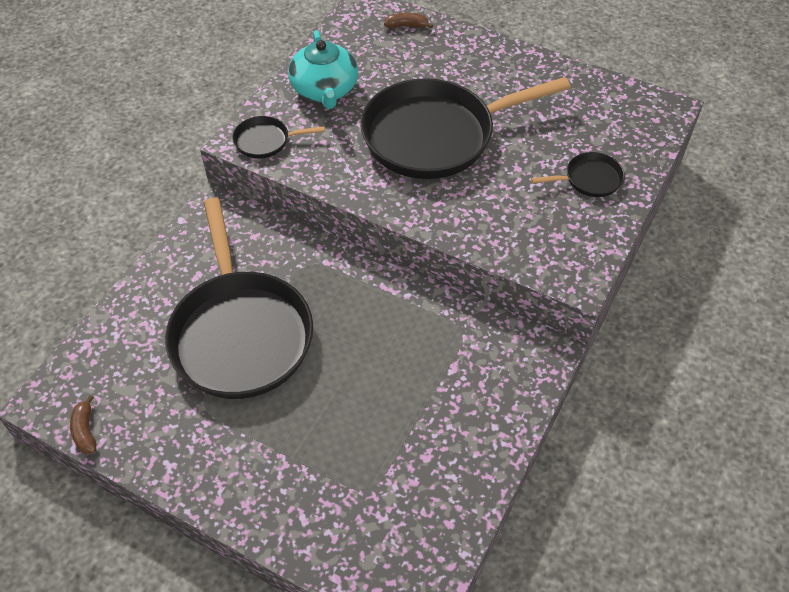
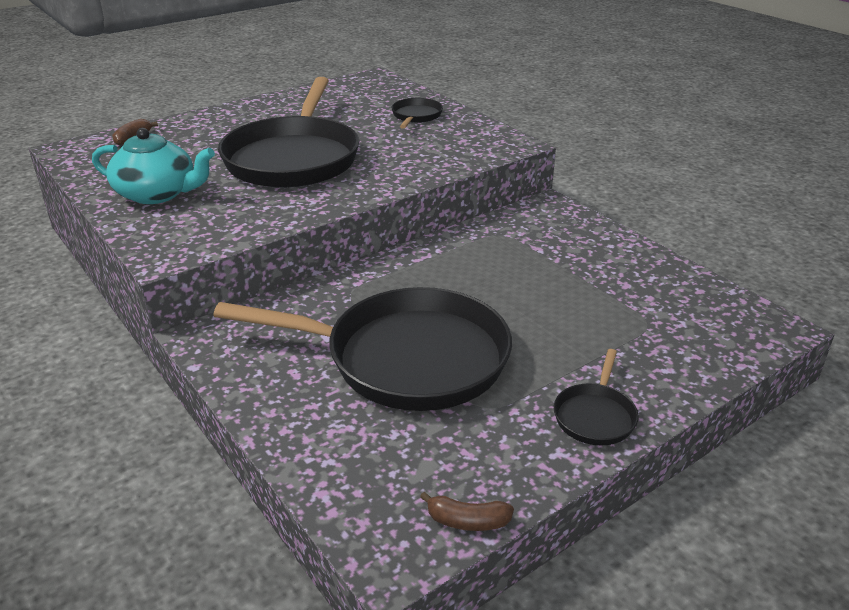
camera: 65 degrees left, 20 degrees down
black pan [232,116,325,159] -> black pan moved to [554,349,639,446]

